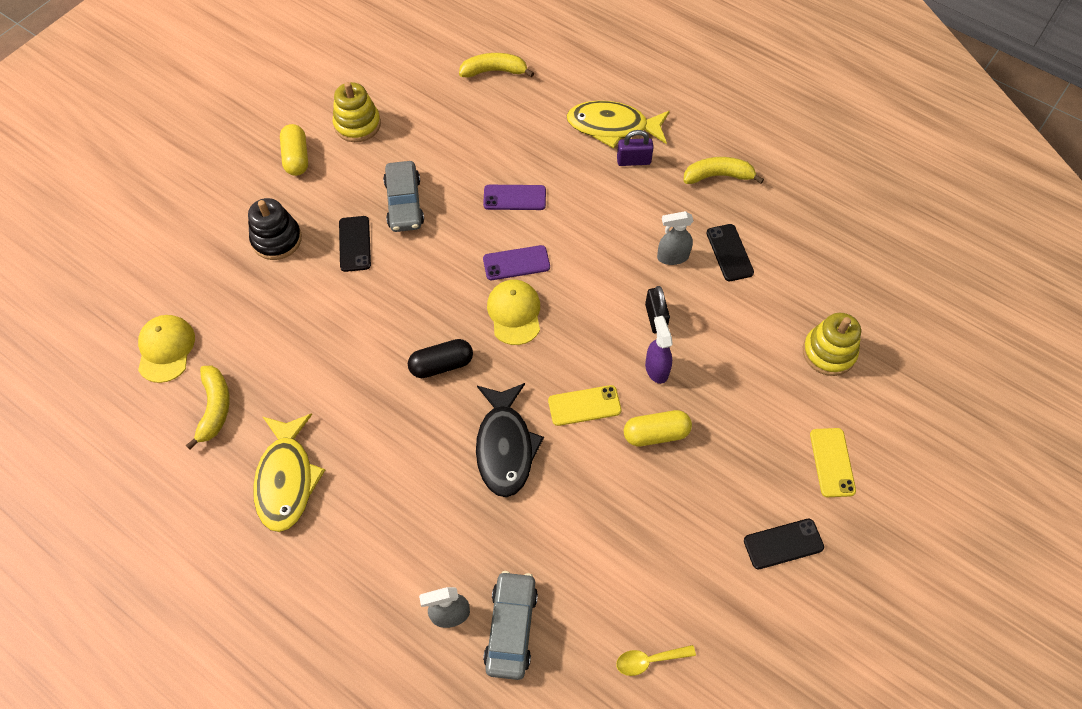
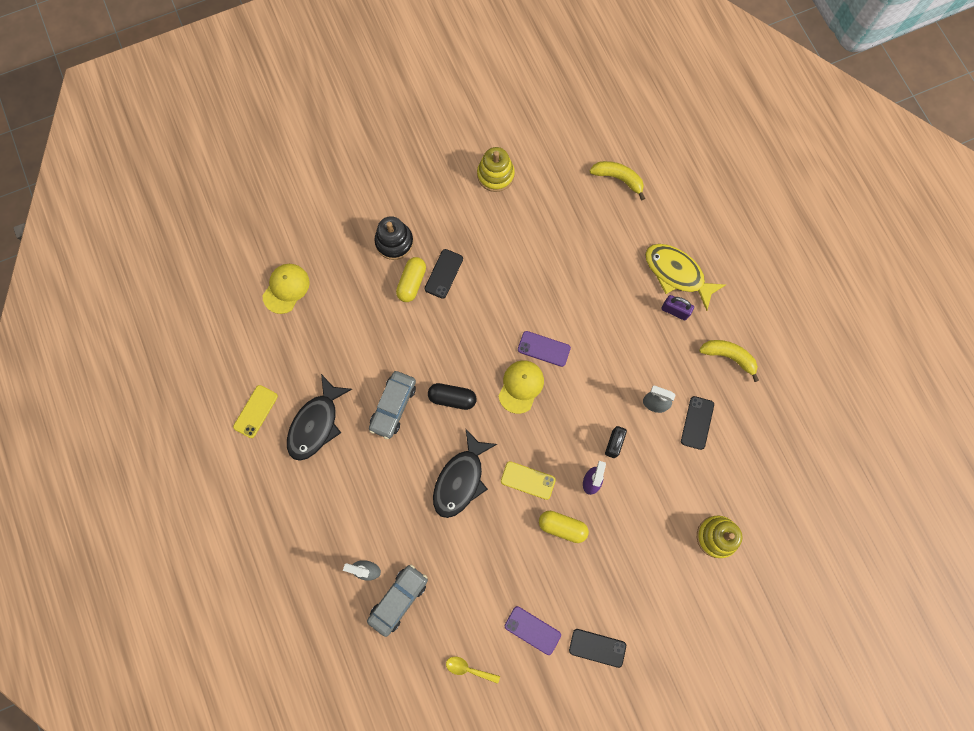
camera: 30 degrees right, 15 degrees up
yellow banana [186,366,230,449] -> none
yellow fish [253,413,325,532] -> black fish [287,374,352,461]
yellow capsule [280,124,308,176] -> yellow capsule moved to [396,257,426,302]
grey car [383,161,424,232] -> grey car moved to [369,371,416,439]
purple phone [483,185,546,210] -> purple phone moved to [505,606,561,655]
yellow phone [810,428,856,497] -> yellow phone moved to [233,385,278,438]

